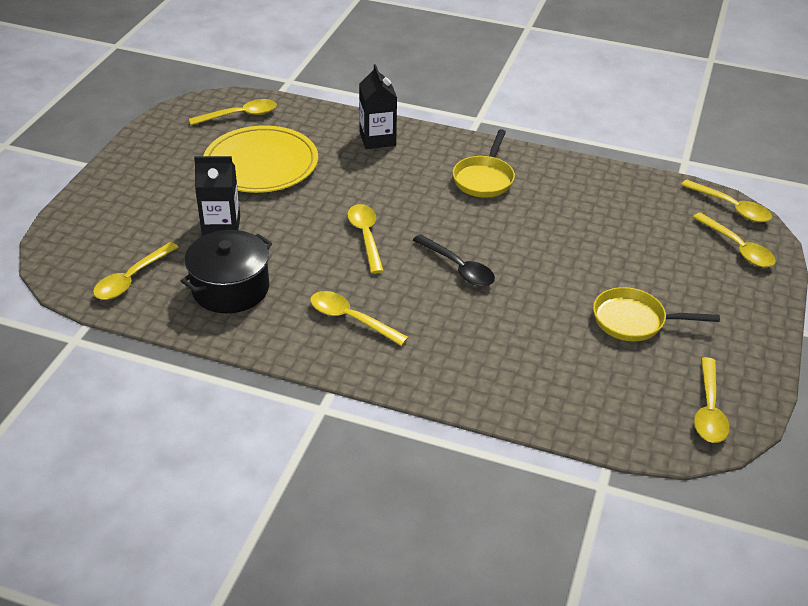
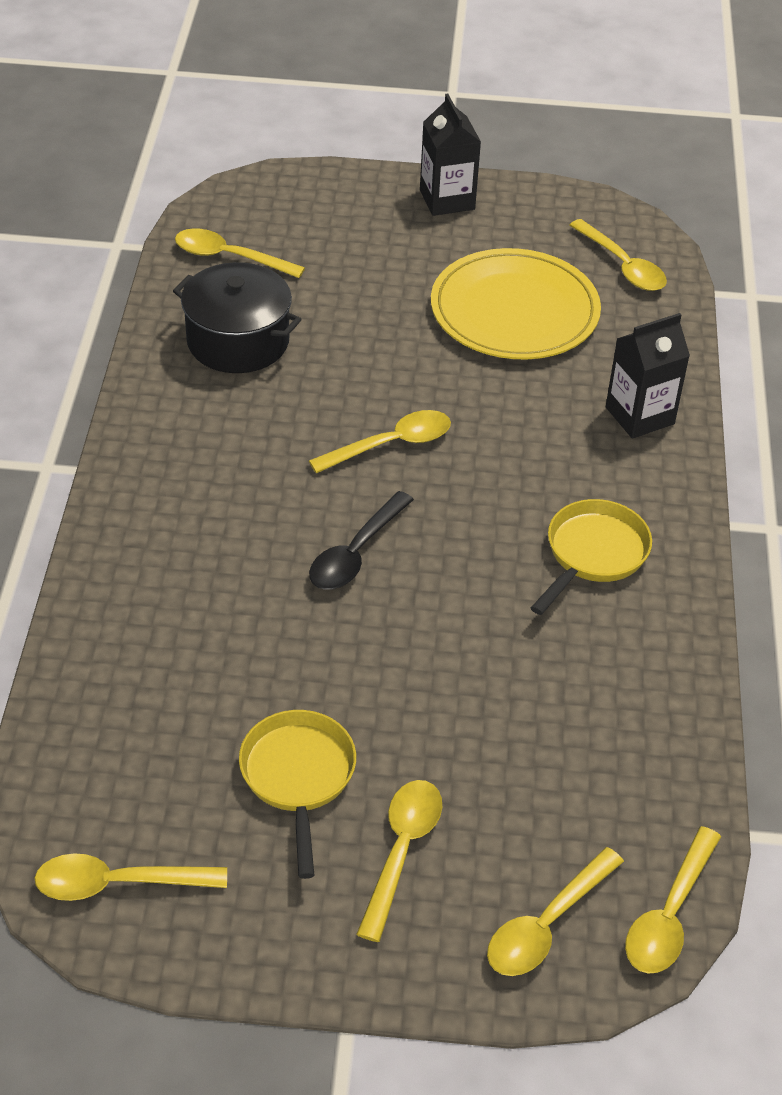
camera: 75 degrees right, 5 degrees up
black carton [194,156,240,236] -> black carton moved to [420,93,481,216]
yellow spoon [310,291,409,346] -> yellow spoon moved to [356,780,442,942]
yellow pan [453,129,515,198] -> yellow pan turned 120 degrees clockwise [531,499,652,615]

